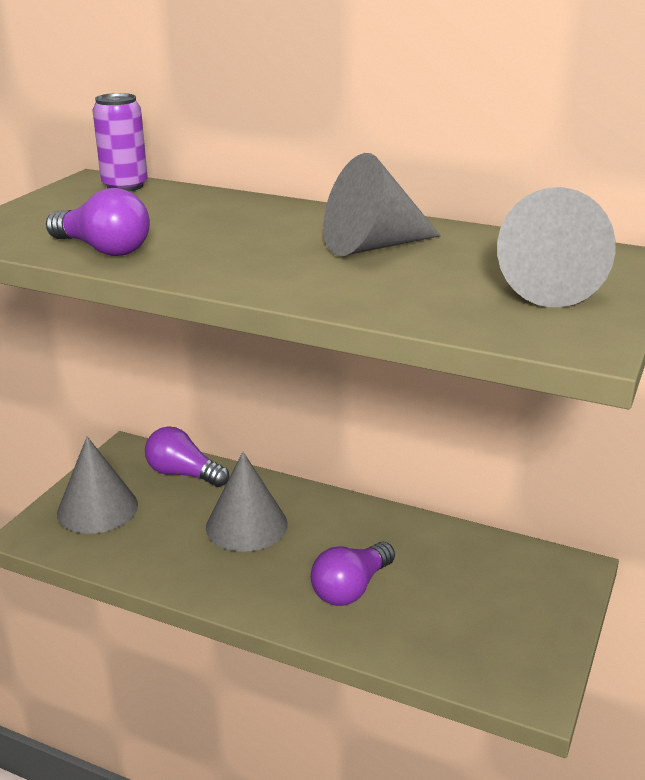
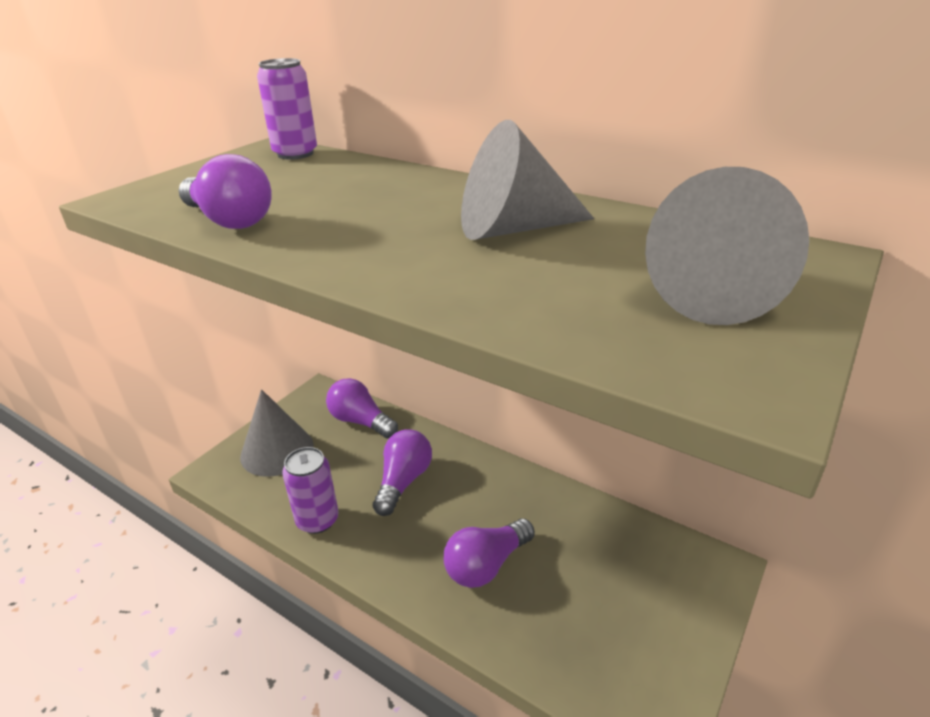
camera: 10 degrees right, 5 degrees up
grey cone [206,452,288,552] -> purple light bulb [373,430,432,516]
none -> purple can [282,447,339,534]

